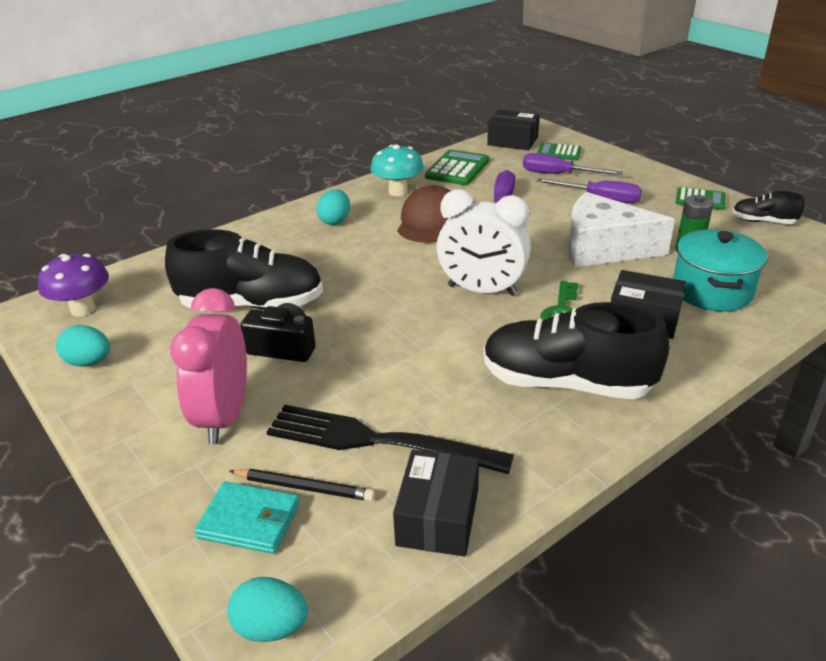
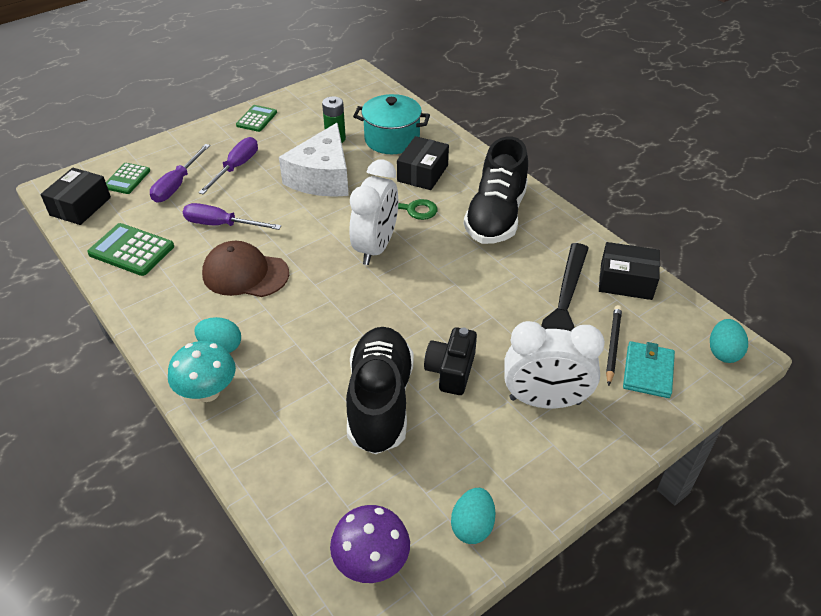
camera: 90 degrees left, 10 degrees up
pink clock [170,288,247,444] -> white clock [505,321,605,408]
turquoise mushroom [371,144,424,196] -> turquoise mushroom moved to [168,341,236,402]
black shoe [733,191,805,224] -> none

